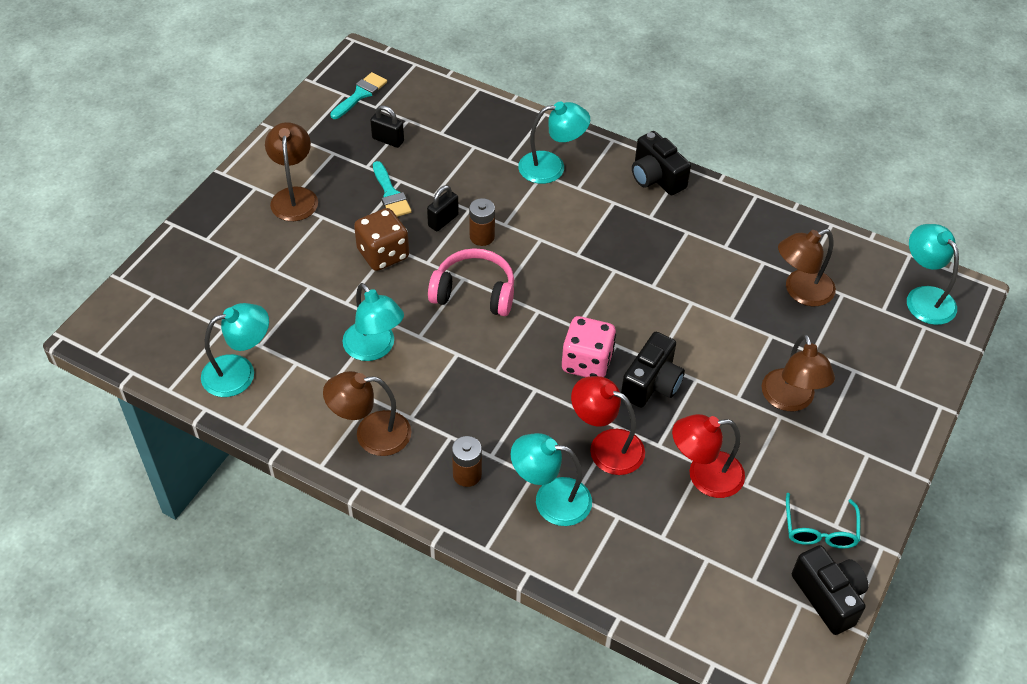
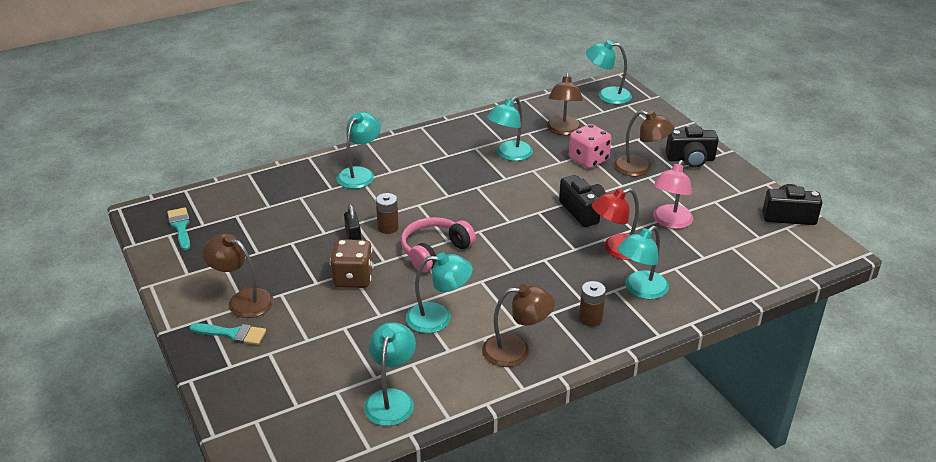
camera: 55 degrees left, 15 degrees down
brown lamp [323,371,411,456] -> brown lamp turned 120 degrees counterclockwise [482,284,555,367]
black padlock [370,105,404,148] -> none
turquoise brush [373,161,412,217] -> turquoise brush moved to [190,323,266,345]
pink dice [562,316,616,377] -> pink dice moved to [569,124,611,169]
black camera [632,131,691,195] -> black camera moved to [666,126,719,168]
red lamp [672,414,745,498] -> pink lamp [653,160,693,229]
turquoise glasses [786,493,860,549] -> none
none -> turquoise lamp [487,97,533,161]

